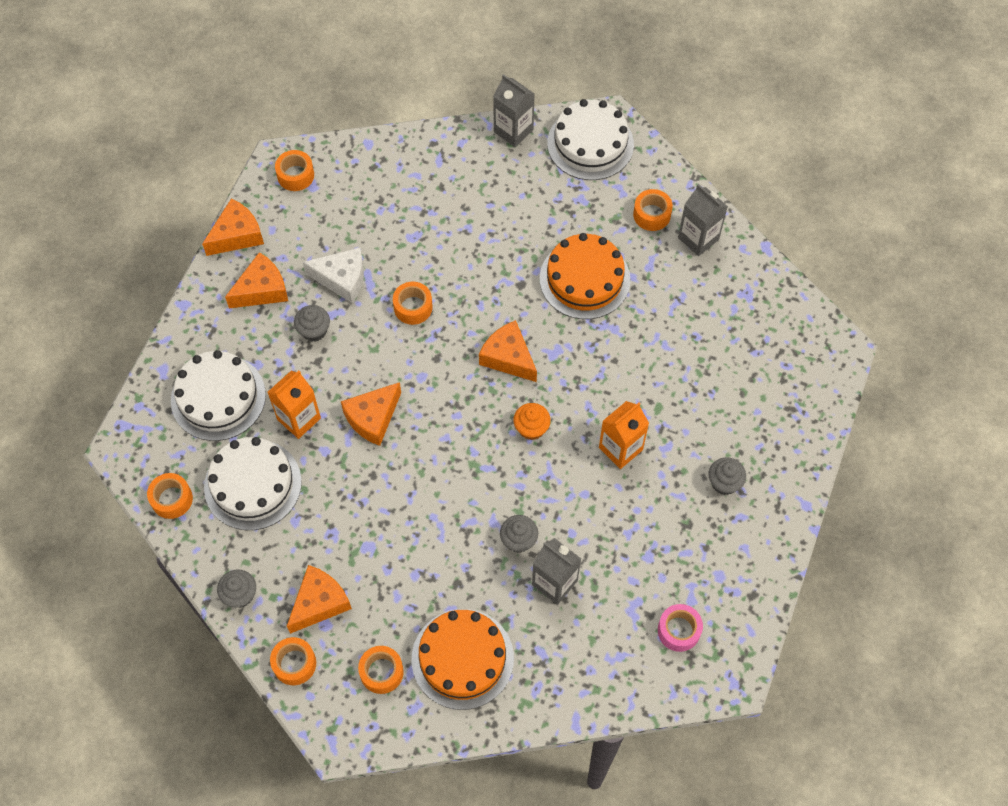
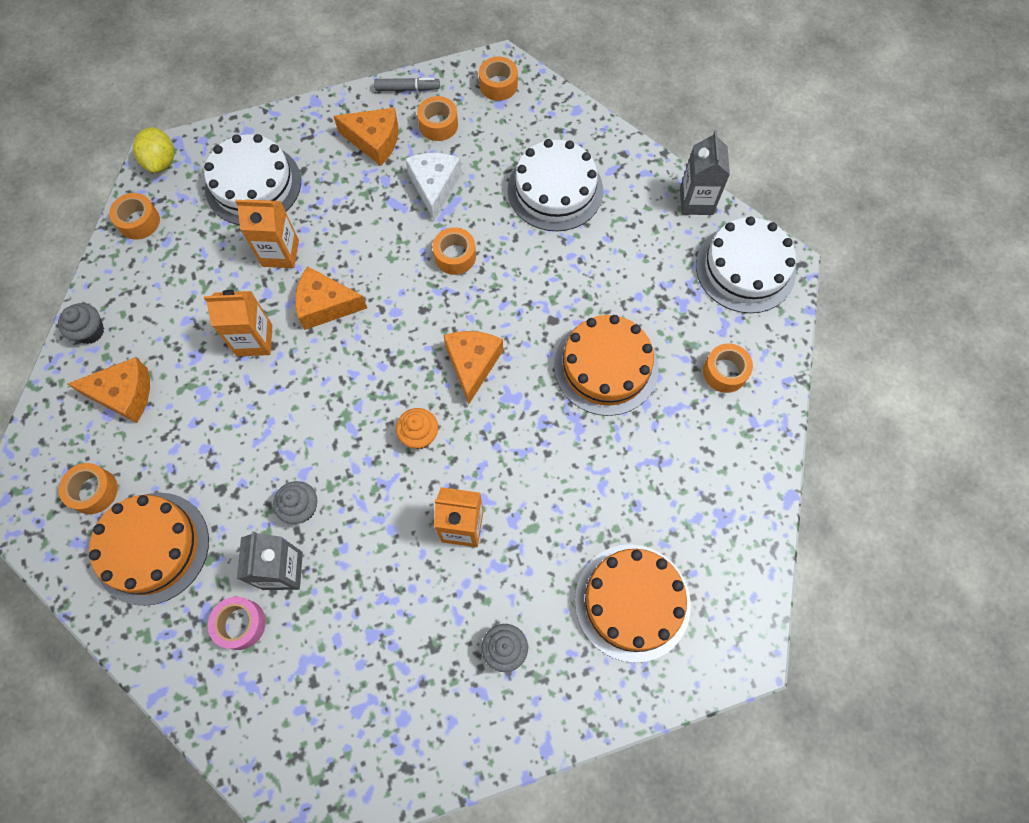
camera: 50 degrees right, 5 degrees up
orange cheese [202,198,264,256] -> grey marker [374,78,440,91]
white cake [204,437,302,530] -> white cake moved to [508,139,603,231]
orange tape [270,637,316,685] -> orange tape moved to [417,96,458,141]
grey cupcake [294,305,330,342] -> none
white cheese [303,247,364,303] -> white cheese turned 150 degrees counterclockwise [405,153,462,220]
pink tape [658,604,703,652] -> pink tape moved to [208,597,266,650]
grey carton [678,184,728,256] -> none
none -> yellow lemon [133,127,175,173]
none -> orange carton [204,290,272,357]
none -> orange cake [575,544,691,663]

